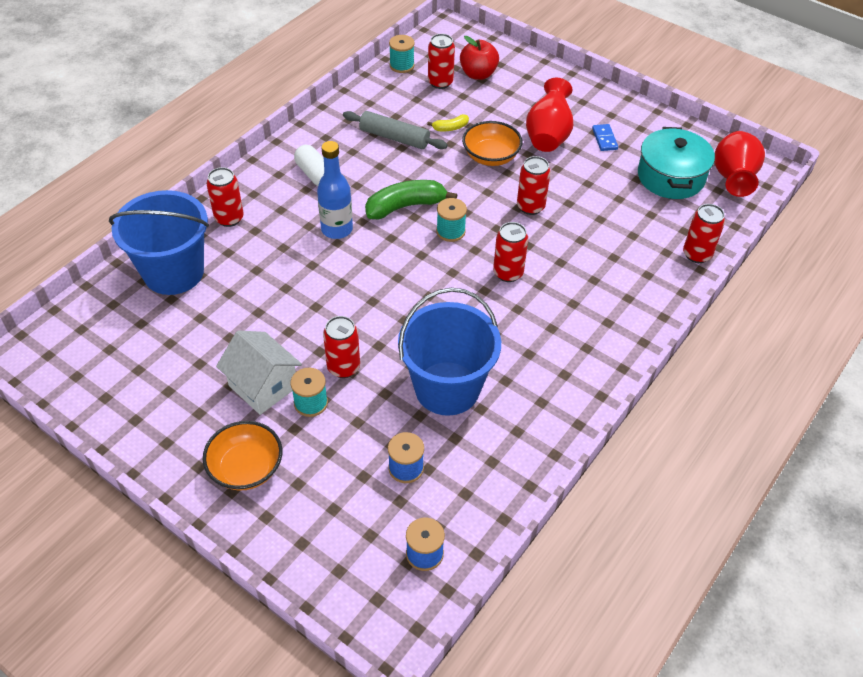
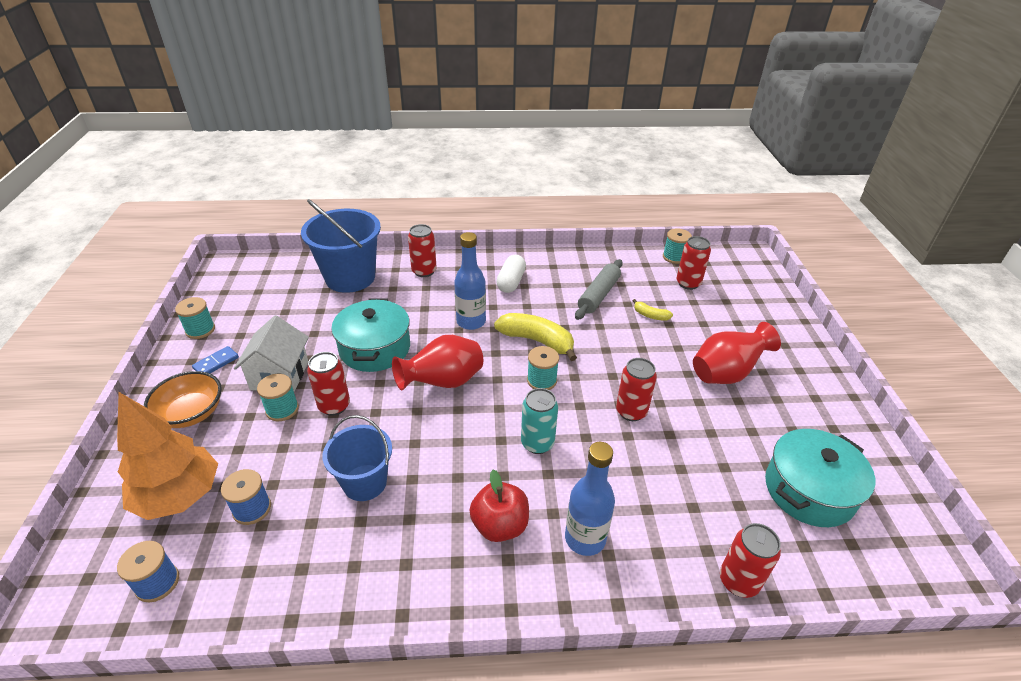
camera: 50 degrees right, 10 degrees down
grey rolling pin [343,111,448,149] -> grey rolling pin turned 45 degrees clockwise [575,259,623,320]
green banana [365,180,457,219] -> yellow banana [494,313,577,361]
blue bucket [398,288,501,416] -> blue bucket [322,415,392,501], size x0.62
red apple [460,36,499,80] -> red apple moved to [469,470,529,542]
orange bowl [462,121,523,166] -> none
red can [493,222,528,282] -> turquoise can [521,388,558,454]
blue domino [592,124,618,151] -> blue domino moved to [192,346,239,373]
red vase [714,131,765,197] -> red vase moved to [392,335,483,391]
none -> orange tree [117,392,218,520]
none -> turquoise spool [175,297,215,339]
none -> turquoise pot [331,298,410,372]
none -> blue bottle [565,442,615,556]

